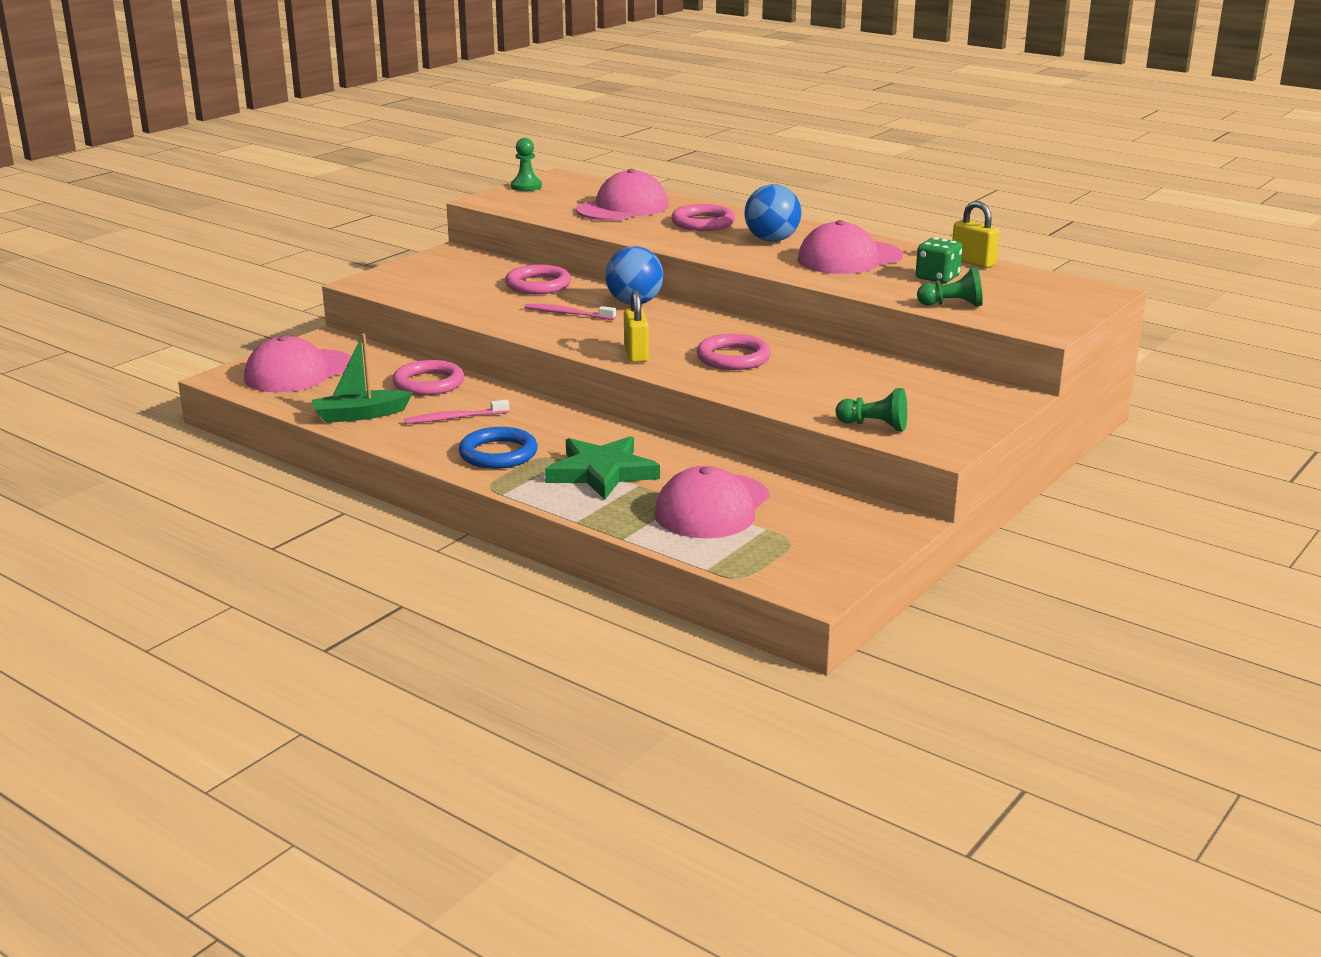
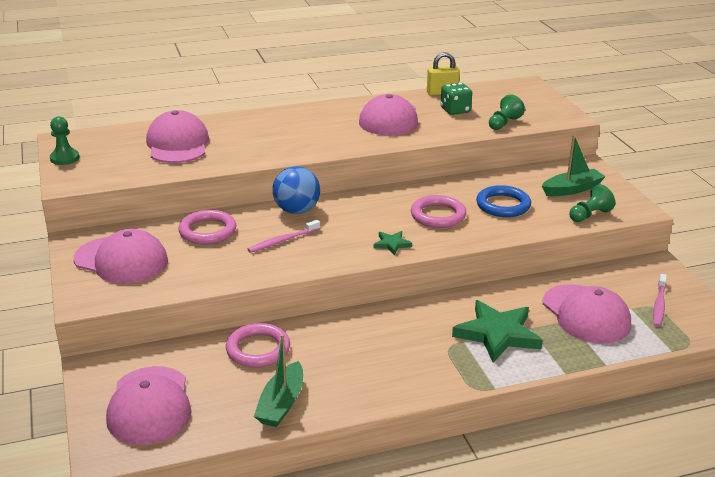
camera: 55 degrees left, 5 degrees up
pink toothbrush [404,400,509,424] -> pink toothbrush moved to [653,274,667,327]
blue ring [459,427,538,469] -> blue ring moved to [476,185,531,217]
yellow padlock [624,290,649,363] -> green star [374,231,412,255]
pink ring [671,204,735,231] -> none
blue ball [744,184,802,242] -> none
none -> pink cap [74,229,168,284]
none -> green boat [542,136,606,196]

